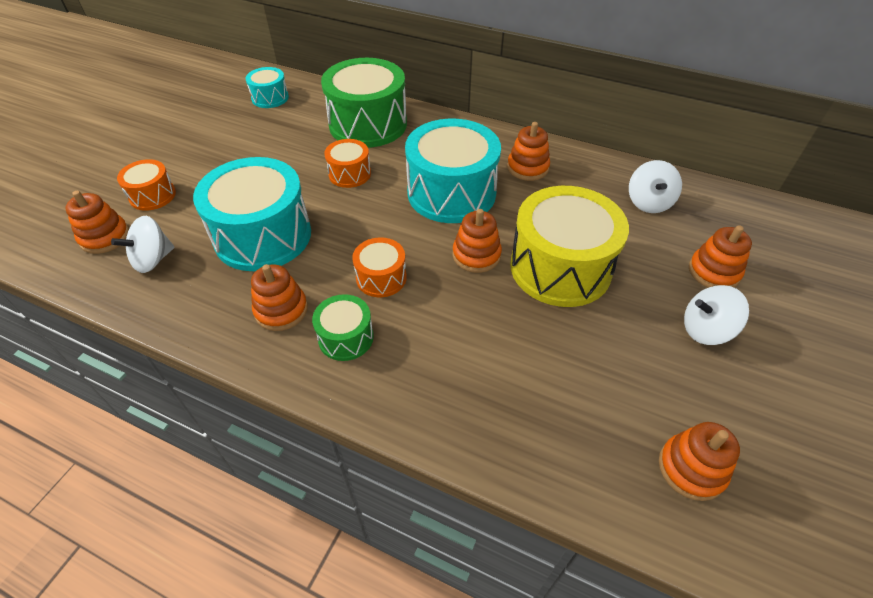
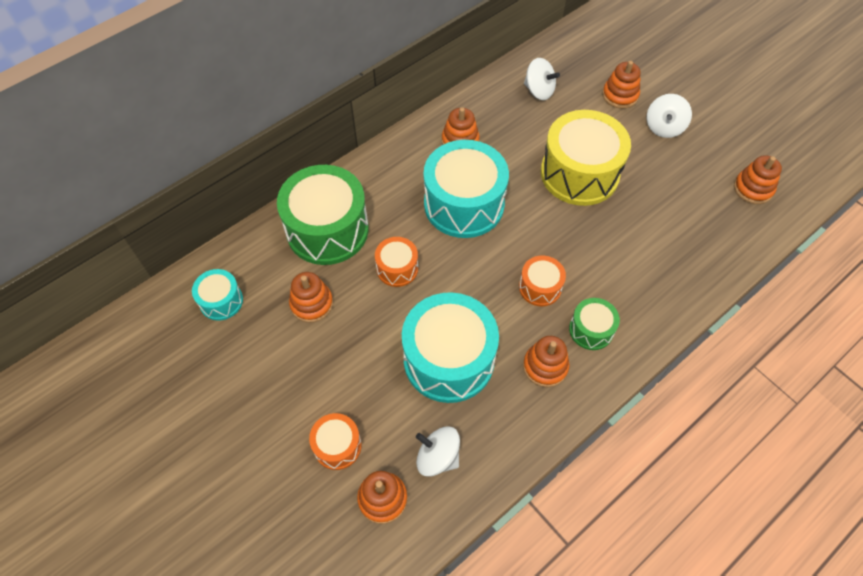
camera: 65 degrees left, 10 degrees up
white spinning top [111,216,174,273] -> white spinning top turned 135 degrees clockwise [416,427,460,477]
orange stacking toy [453,209,502,273] -> orange stacking toy moved to [289,272,333,323]

